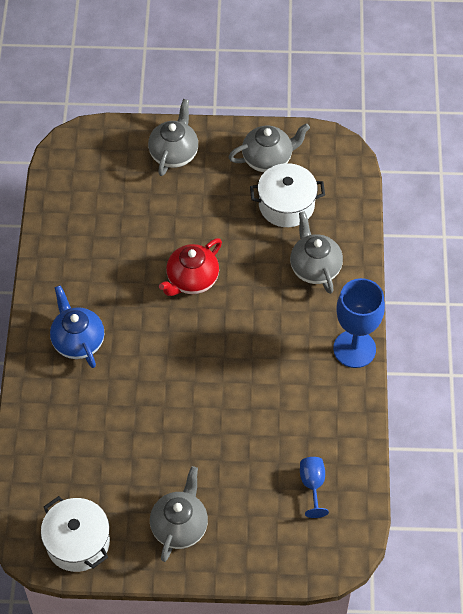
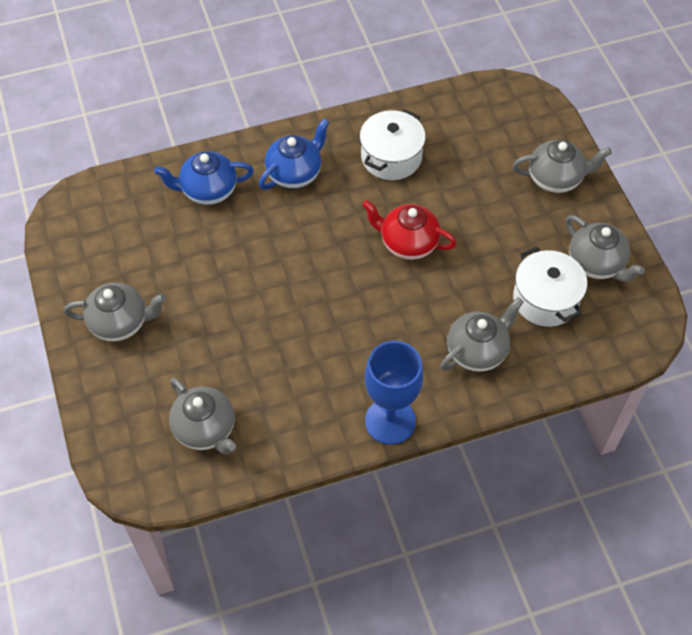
camera: 70 degrees right, 0 degrees up
white pot [41,496,110,572] -> white pot moved to [360,109,426,180]
blue goblet [300,457,329,518] -> grey teapot [169,378,236,455]
none -> blue teapot [154,151,254,205]

